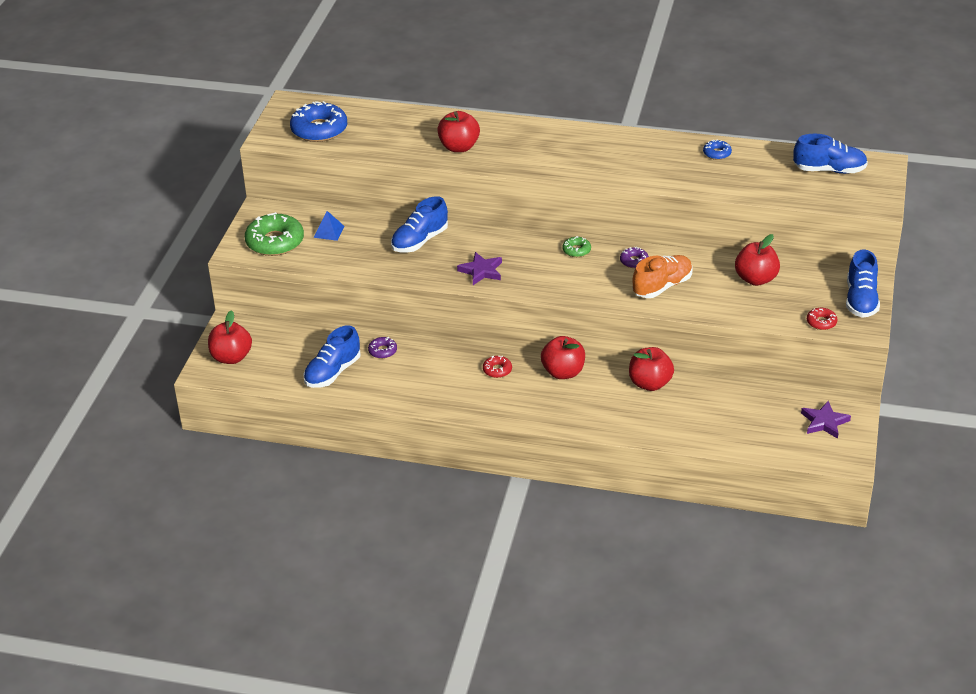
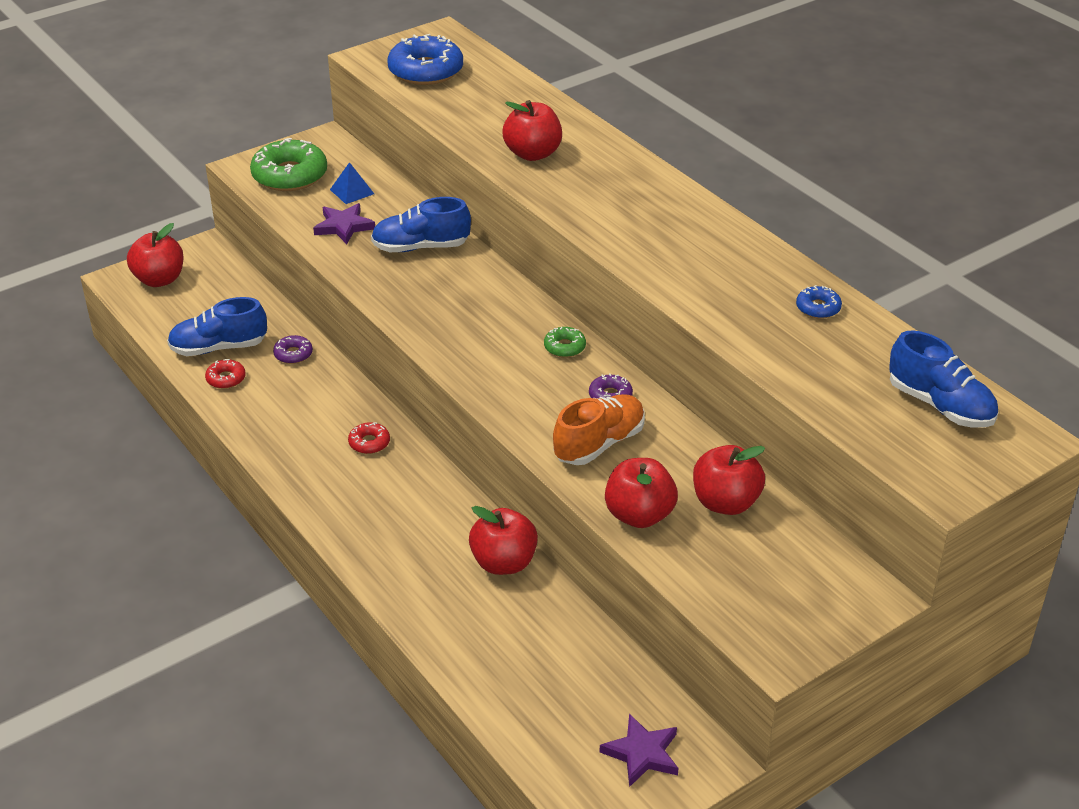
camera: 40 degrees right, 0 degrees up
purple star [457,252,502,285] -> purple star moved to [313,203,375,244]
red apple [541,336,585,379] -> red apple moved to [605,458,678,528]
orange shoe [633,255,692,298] -> orange shoe turned 45 degrees counterclockwise [553,394,645,465]
red donut [807,308,837,330] -> red donut moved to [205,359,246,389]
blue shoe [846,249,880,318] -> none

